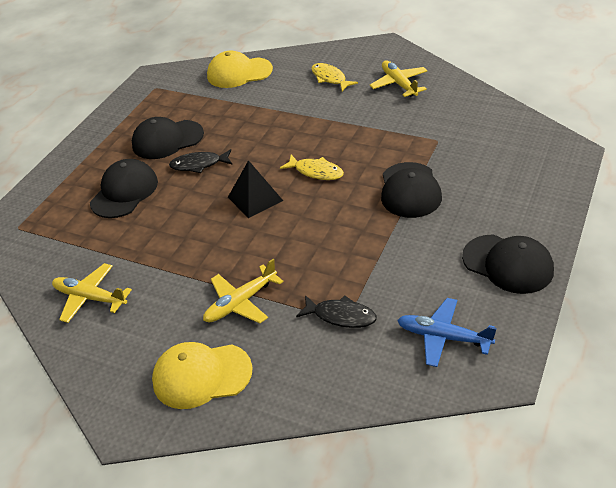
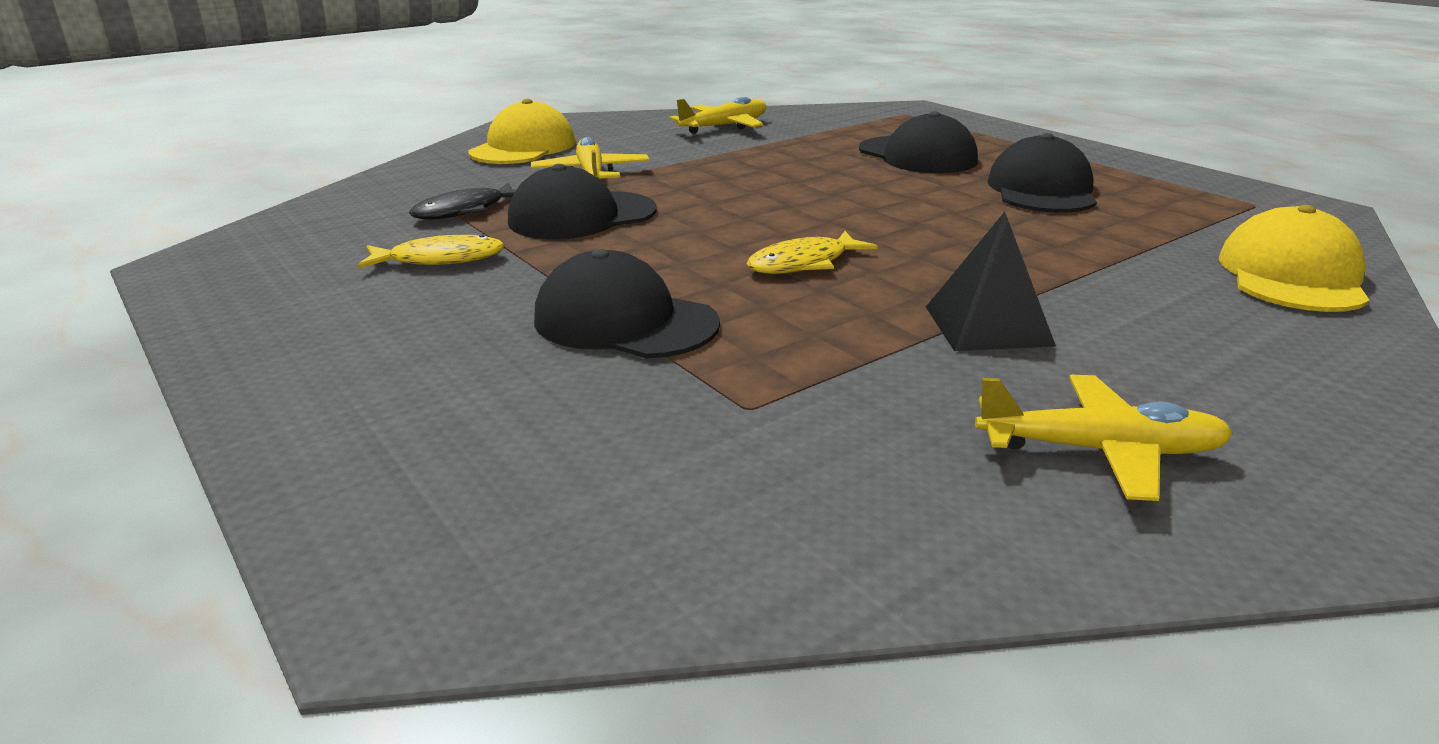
camera: 115 degrees right, 15 degrees down
black fish [169,149,232,173] -> none
black pyramid [228,160,283,218] -> black pyramid moved to [926,212,1056,351]
yellow fish [311,63,358,91] -> yellow fish moved to [357,234,505,269]
blue plane [397,298,497,367] -> none
black cap [462,234,554,294] -> black cap moved to [508,164,657,239]

